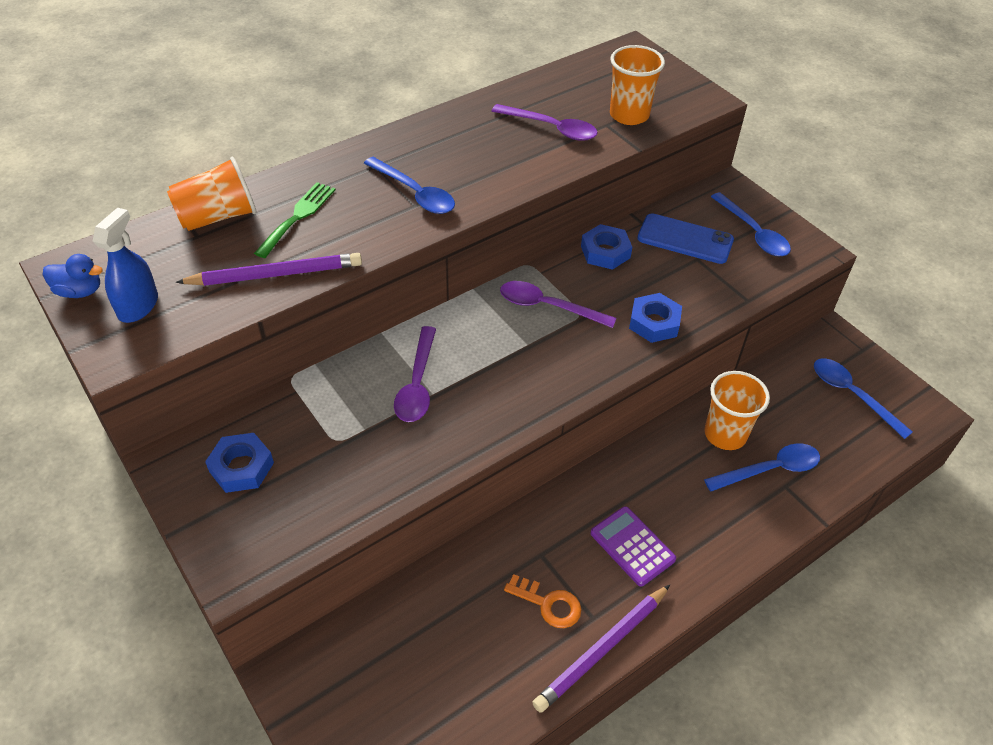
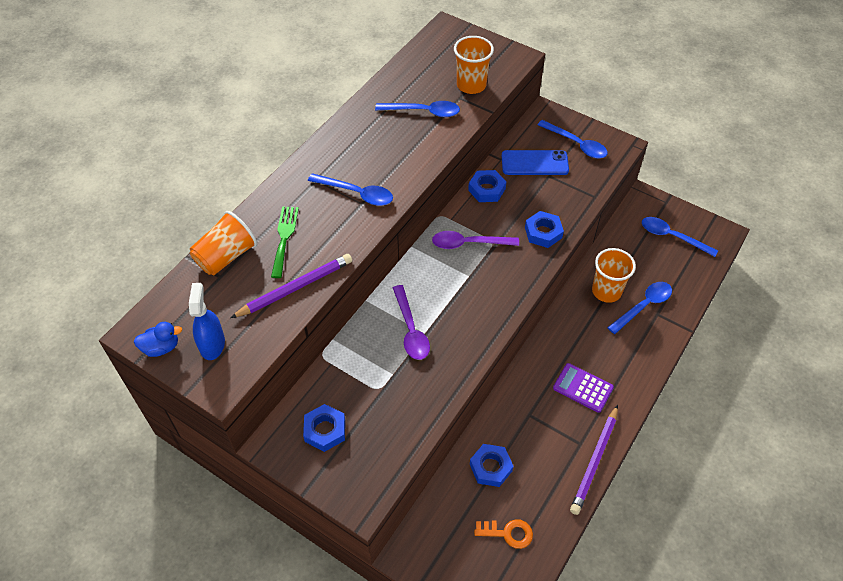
camera: 20 degrees left, 5 degrees up
purple spoon [492,104,598,141] -> blue spoon [375,101,460,117]
orange key [504,574,581,628] -> orange key moved to [474,519,533,549]
none -> blue nut [470,444,514,487]

